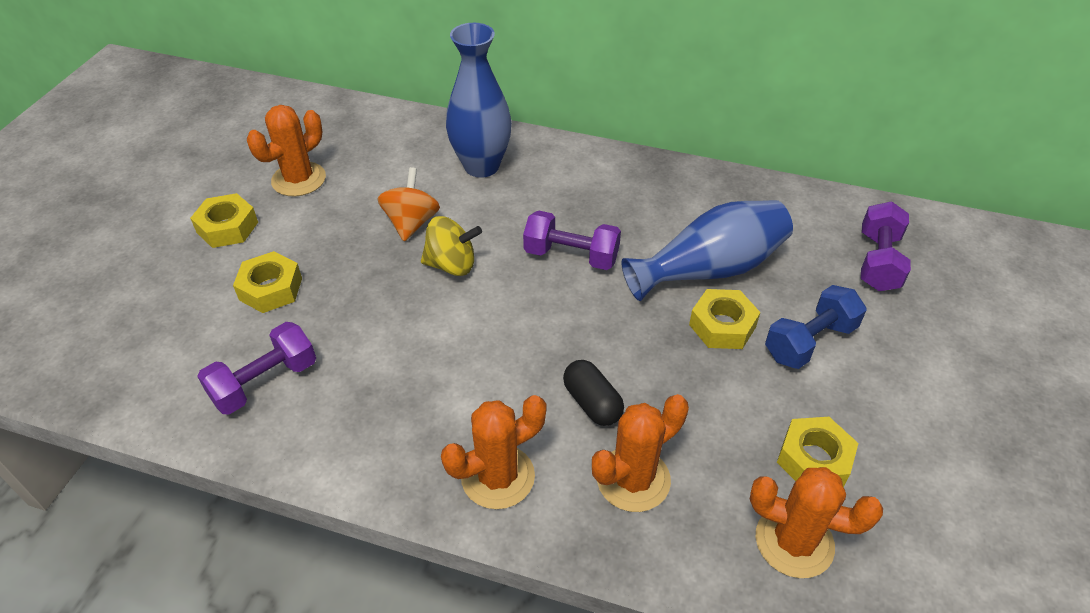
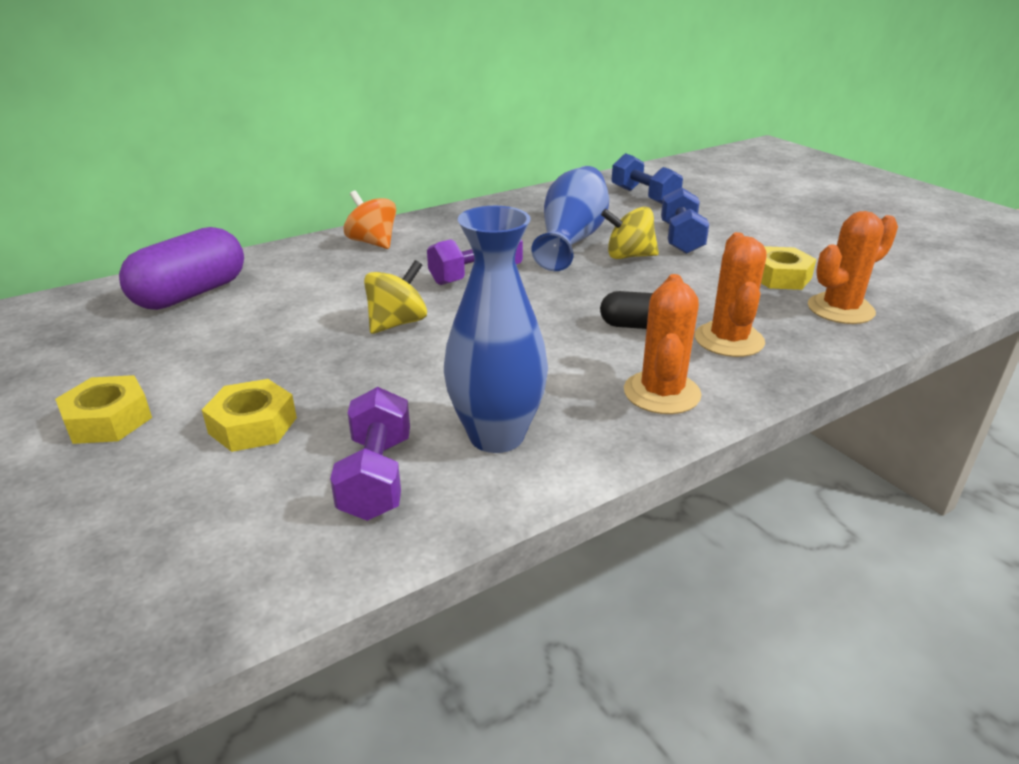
camera: 50 degrees left, 15 degrees down
orange cactus [247,105,326,196] -> none
orange spinning top [377,167,440,241] -> orange spinning top moved to [344,190,396,249]
blue vase [446,23,512,178] -> blue vase moved to [444,206,548,453]
yellow nut [689,289,760,349] -> yellow spinning top [601,206,659,259]
purple dumbbell [861,202,911,291] -> blue dumbbell [612,153,683,204]
none -> purple capsule [119,227,244,310]

